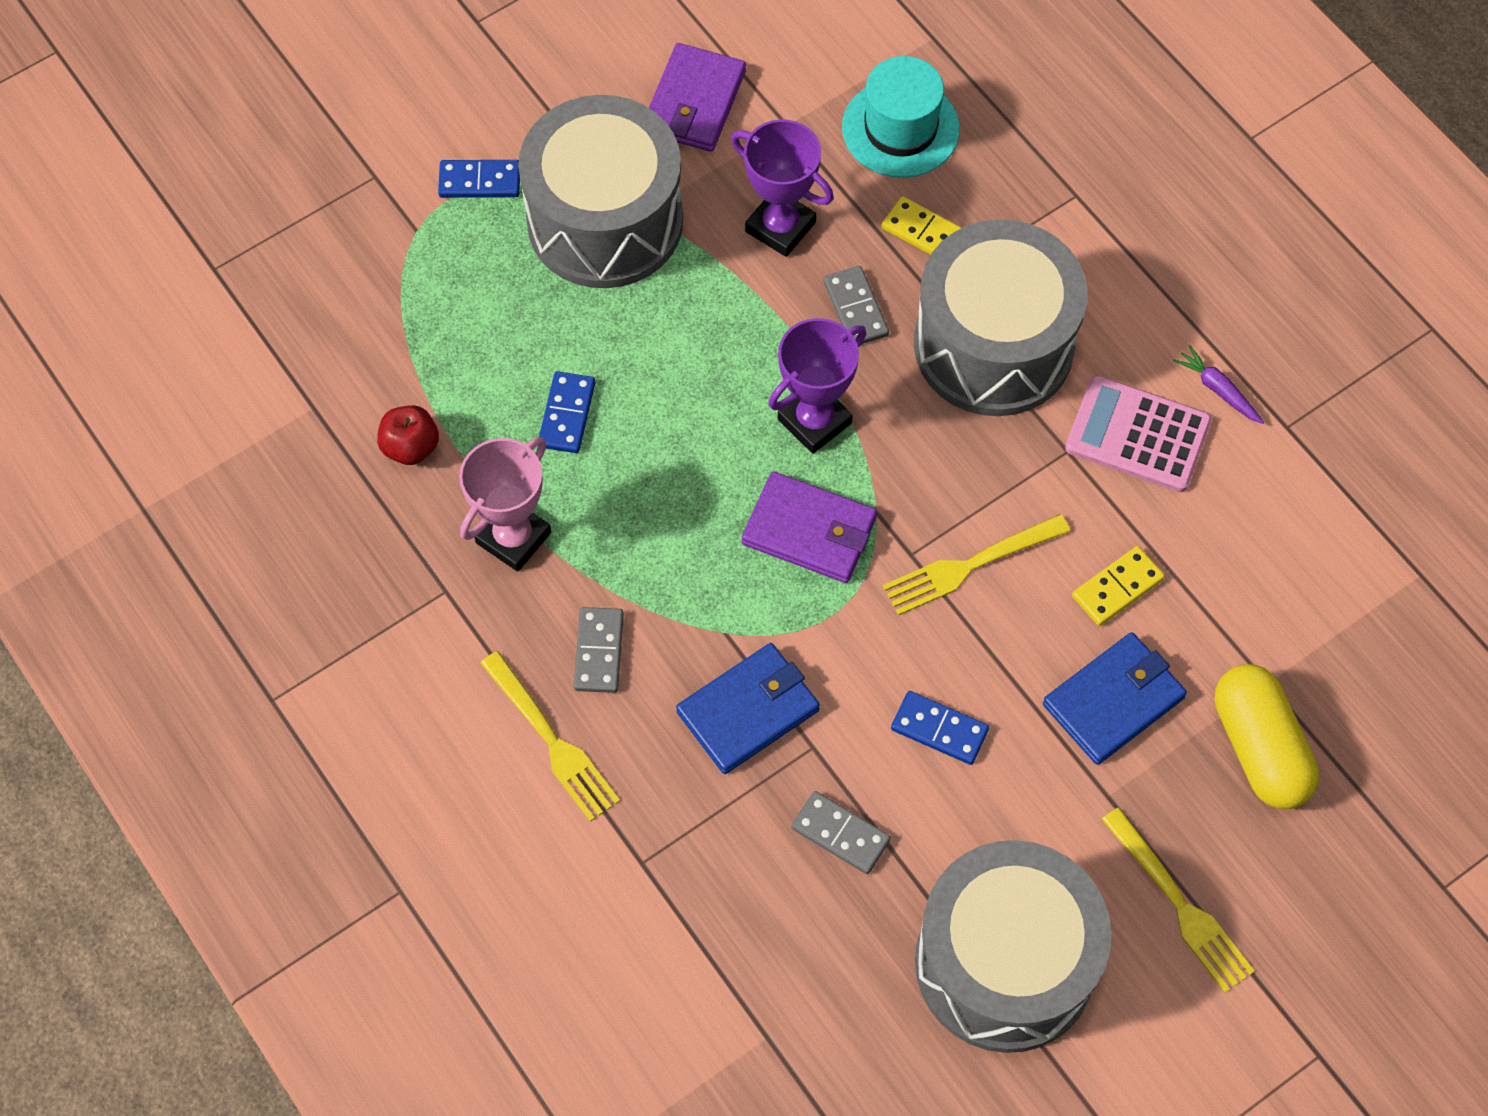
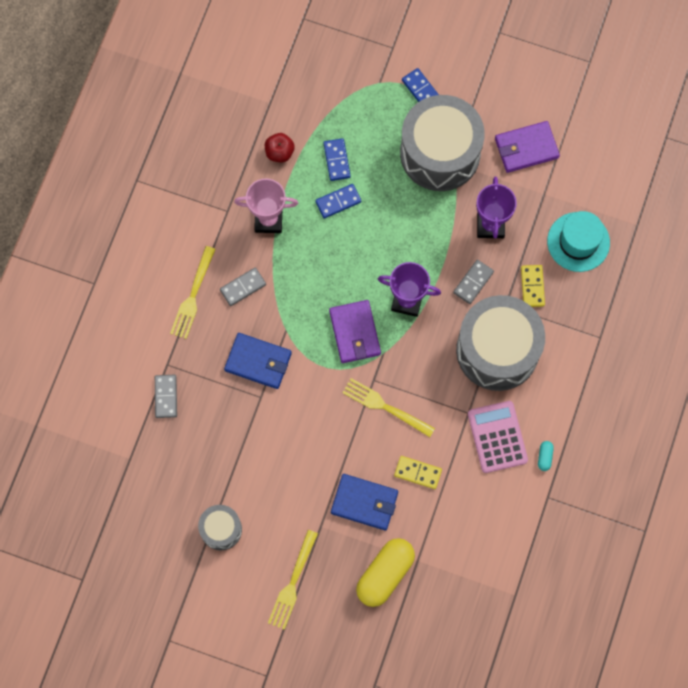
camera: 55 degrees right, 10 degrees up
grey domino [791,791,891,874] -> grey domino moved to [155,375,177,418]
blue domino [891,691,989,765] -> blue domino moved to [323,138,351,181]
grey drum [915,840,1112,1053] -> grey drum [198,505,242,551], size x0.49
purple carrot [1173,345,1264,424] -> turquoise capsule [538,441,554,471]

